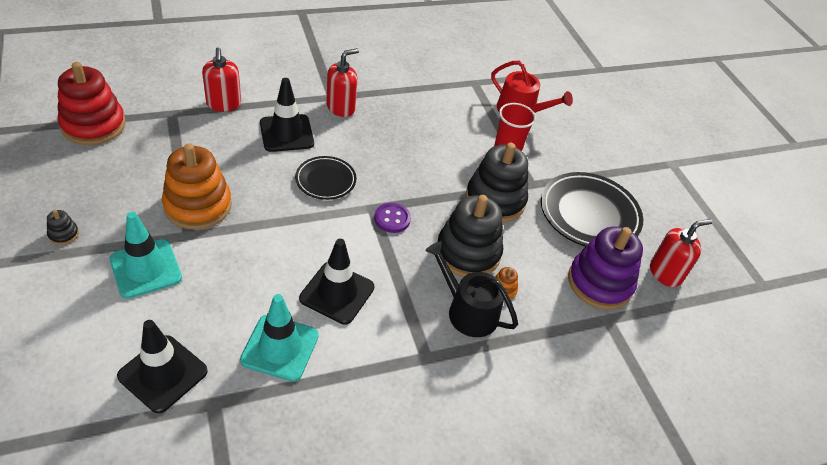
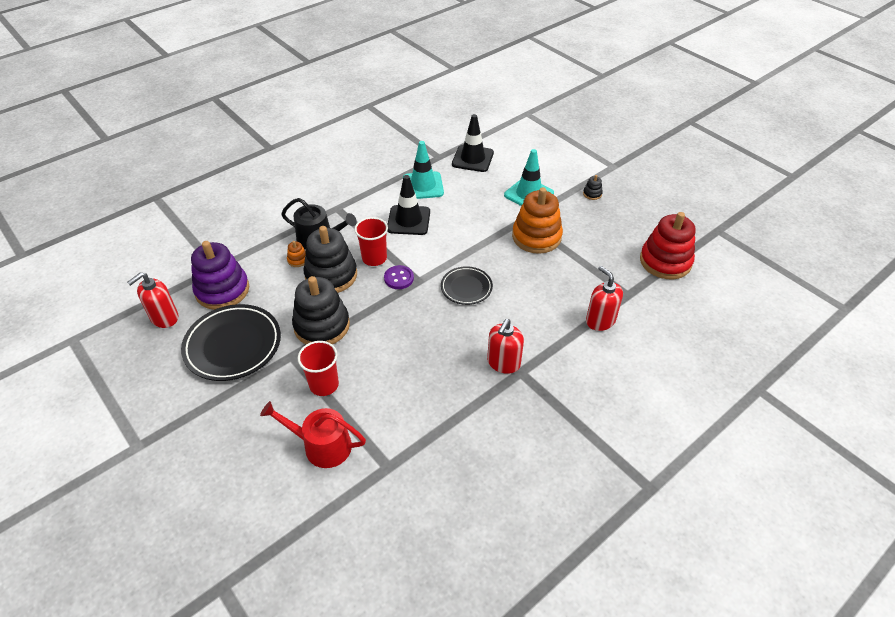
camera: 165 degrees right, 0 degrees up
black traffic cone [260,78,314,152] -> none
none -> red cup [354,217,388,266]

